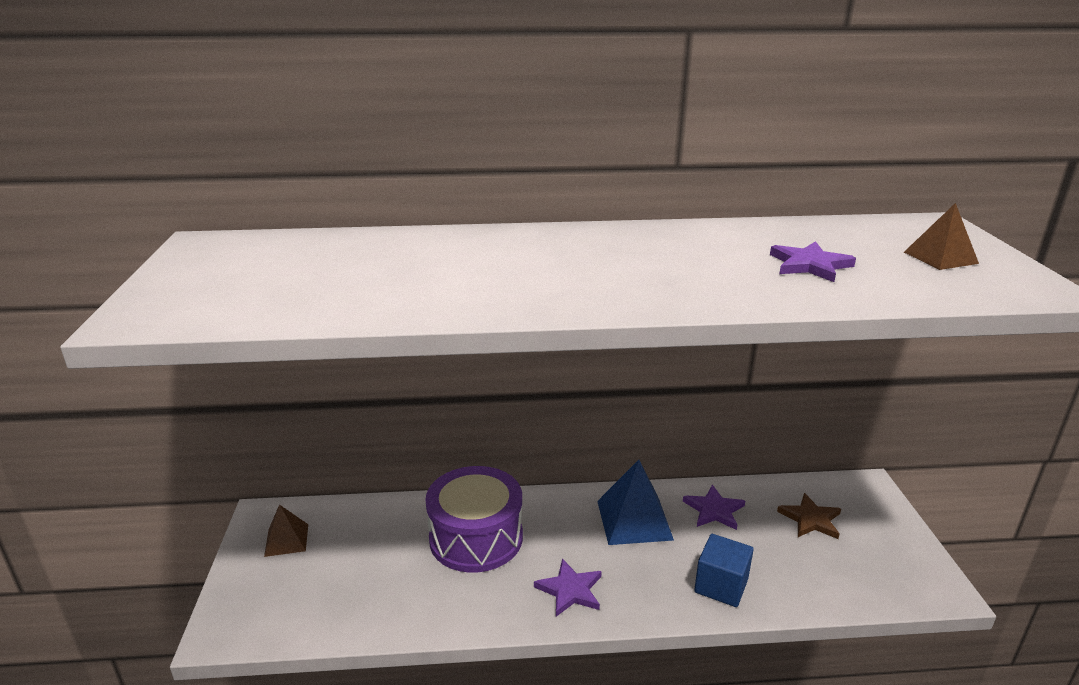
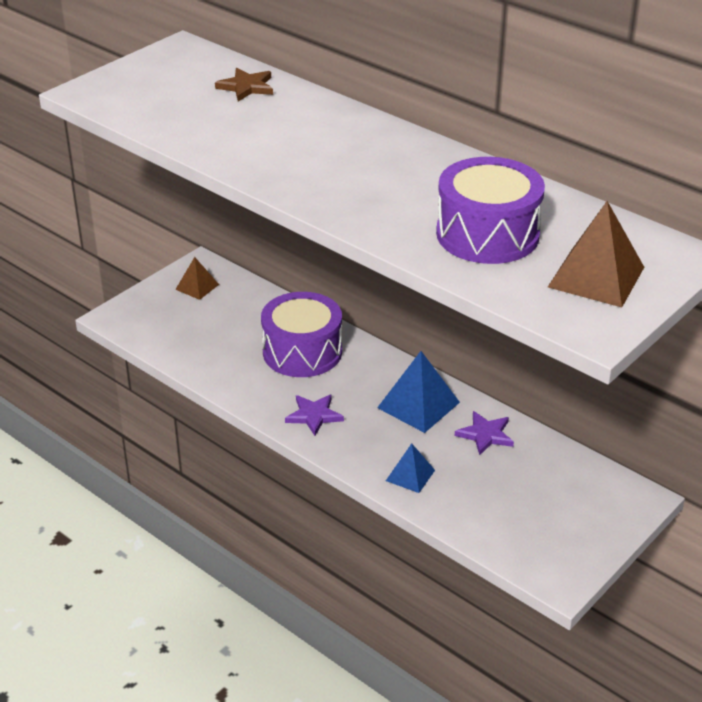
camera: 45 degrees right, 10 degrees up
blue cube [694,534,754,607] -> blue pyramid [386,443,435,493]
purple star [770,241,856,282] -> purple drum [436,157,545,264]
brown star [777,493,841,539] -> brown star moved to [215,68,273,102]
brown pyramid [904,203,979,270] -> brown pyramid [548,201,644,307], size x1.70

